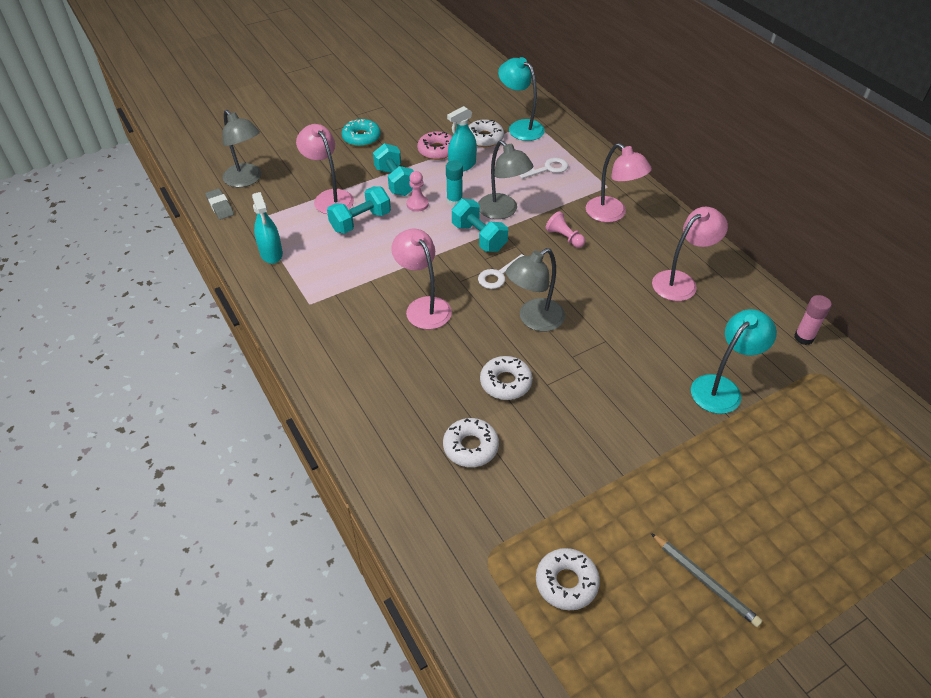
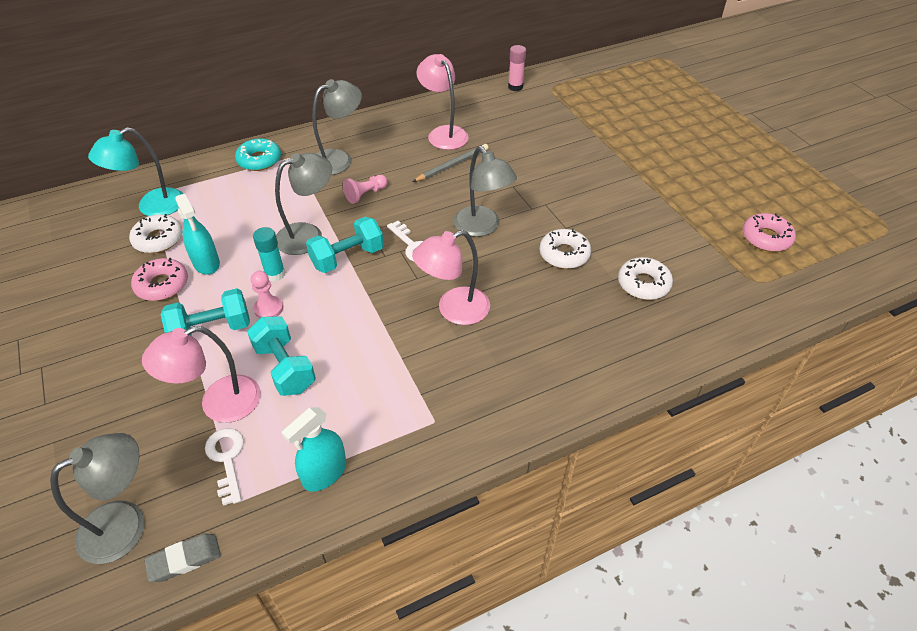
camera: 85 degrees left, 0 degrees up
turquoise spray bottle [252,192,283,264] -> turquoise spray bottle turned 150 degrees clockwise [282,407,346,492]
turquoise donut [342,119,381,147] -> turquoise donut moved to [235,138,281,171]
white key [520,158,568,179] -> white key moved to [205,428,244,506]
white donut [536,548,600,610] -> pink donut [743,213,796,252]
pink lamp [586,143,652,222] -> grey lamp [312,79,362,175]
grey pencil [651,533,762,627] -> grey pencil moved to [413,144,489,182]
turquoise lamp [691,309,777,414] -> none

